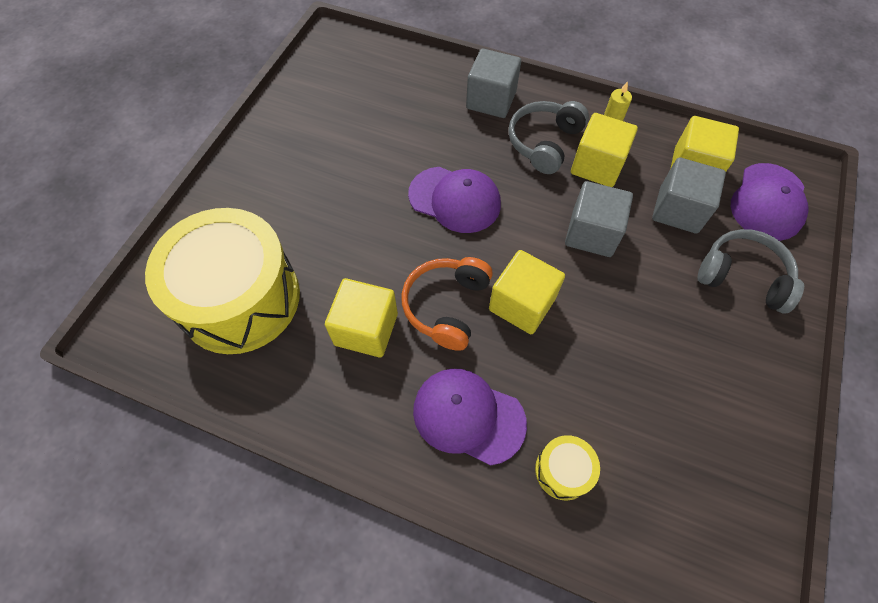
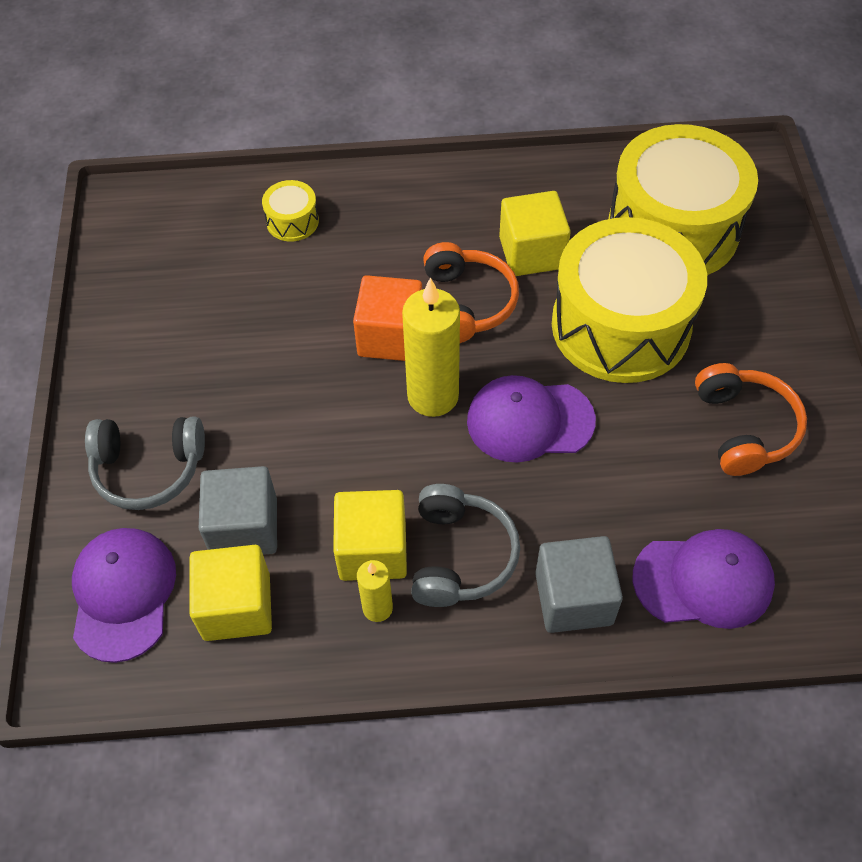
camera: 155 degrees right, 5 degrees down
purple cap [413,369,527,466] -> purple cap moved to [633,529,775,629]
yellow cube [489,250,565,334] -> orange cube [353,275,422,361]
grey cube [565,181,633,257] -> none
none -> yellow candle [402,278,460,417]
none -> yellow drum [552,217,707,383]
none -> orange headphones [695,363,807,476]

